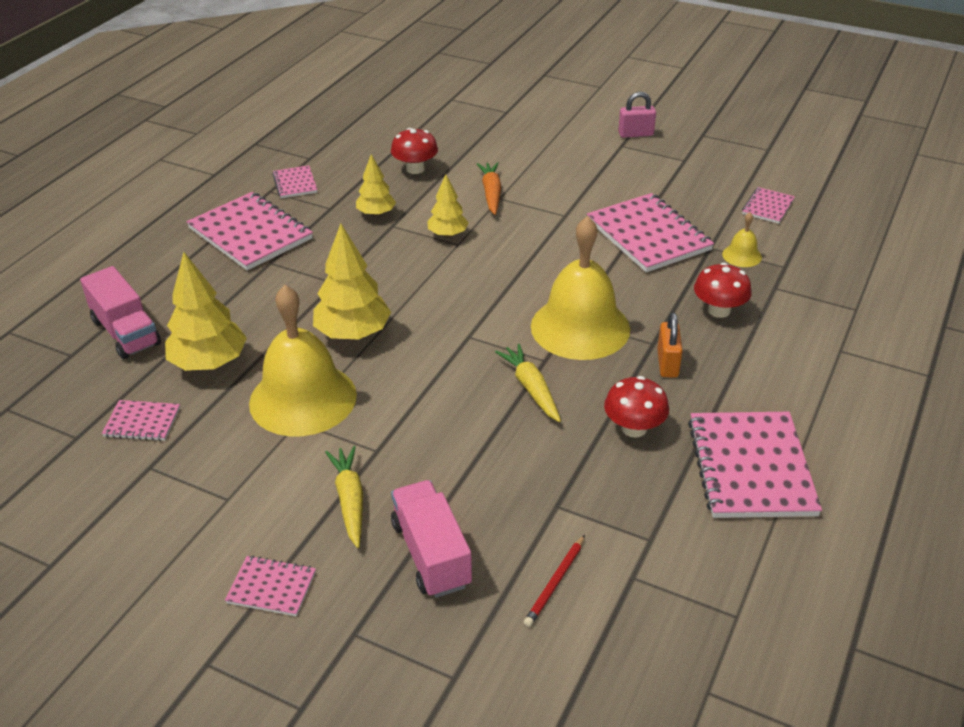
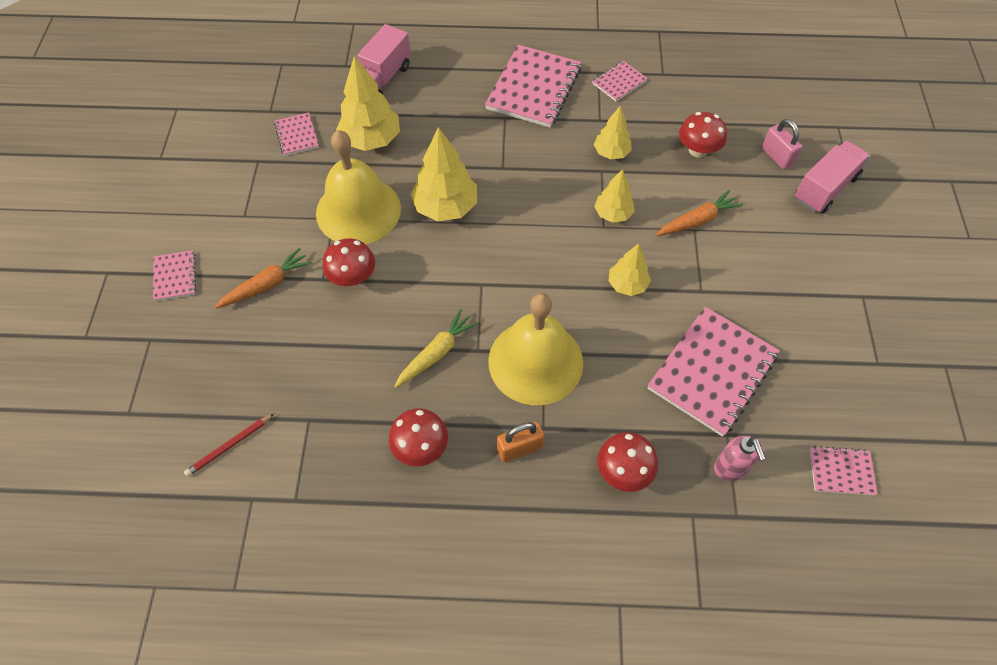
camera: 65 degrees right, 20 degrees up
yellow carrot [325,446,363,548] -> orange carrot [215,248,312,308]
pink truck [391,480,472,598] -> pink truck moved to [795,141,870,213]
red pencil [524,535,585,627] -> red pencil turned 45 degrees counterclockwise [184,414,274,477]
pink padlock [618,92,656,138] -> pink padlock moved to [762,119,802,169]
pink notebook [688,412,822,518] -> none
yellow bell [722,212,762,267] -> pink soap dispenser [714,435,766,481]
none -> red mushroom [322,238,375,286]
none -> yellow tree [608,243,651,296]

